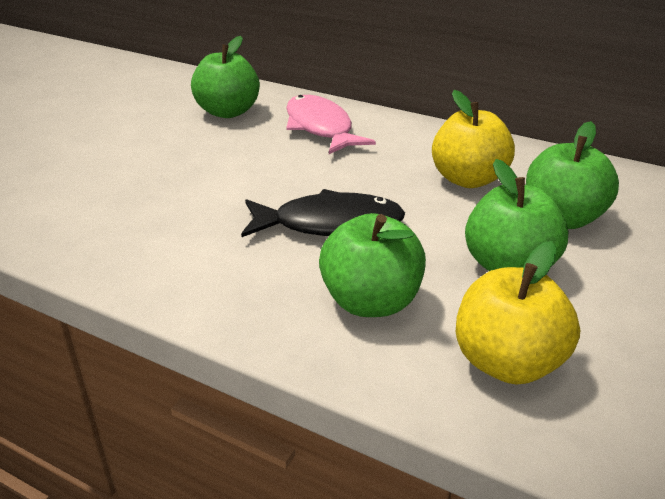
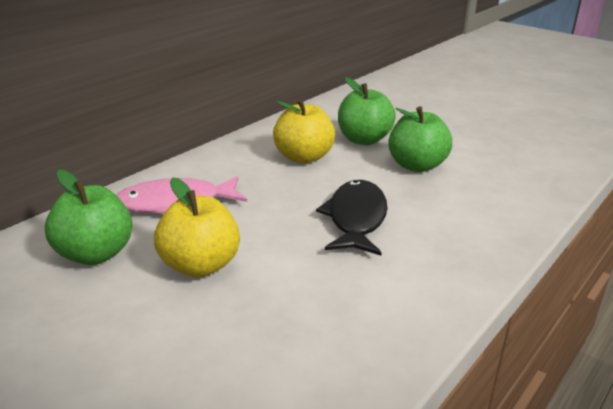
camera: 80 degrees left, 5 degrees down
green apple [319,213,426,317] -> none
yellow apple [456,241,580,385] -> yellow apple moved to [154,177,240,278]

